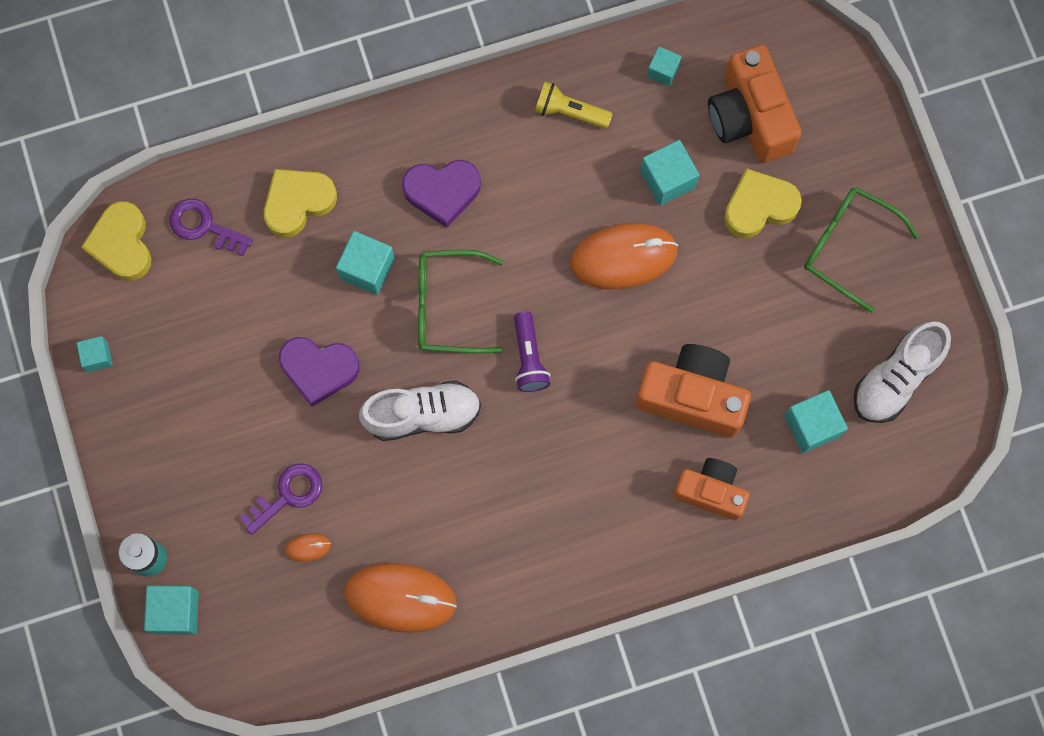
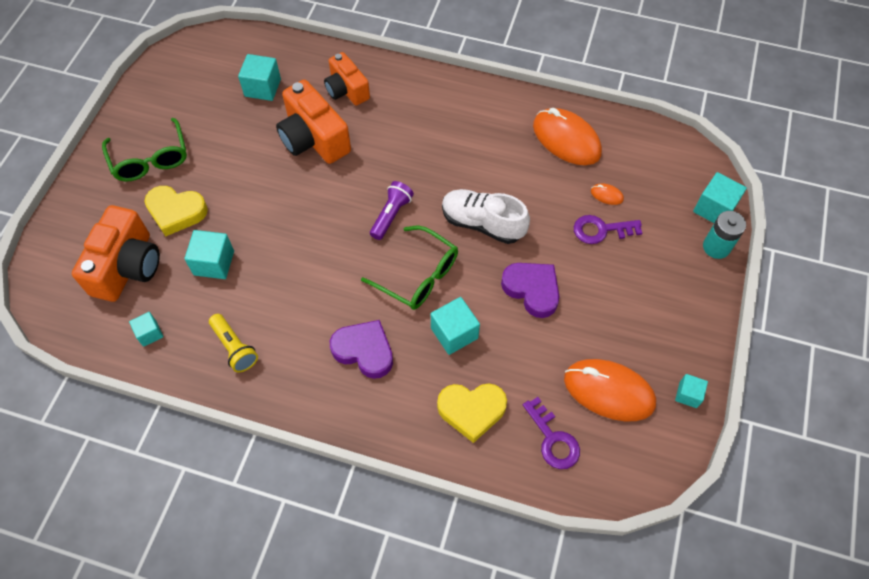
camera: 145 degrees left, 15 degrees down
yellow heart [81,201,151,281] -> none
orange mouse [570,223,678,290] -> orange mouse moved to [564,359,656,421]
white shoe [854,321,951,423] -> none

